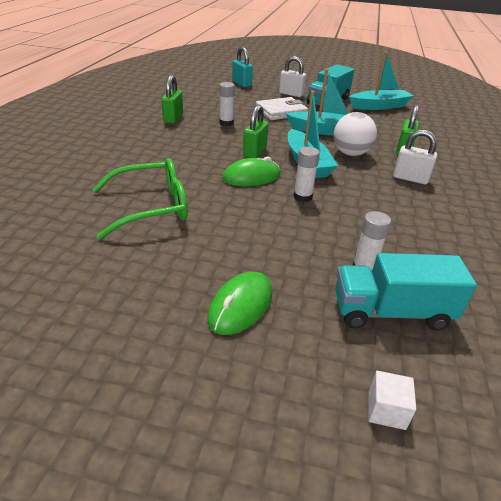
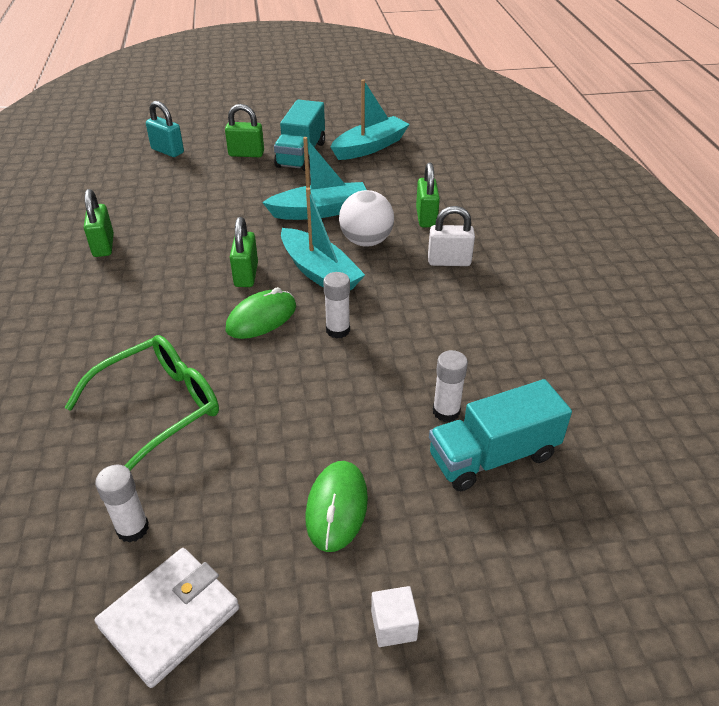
camera: 20 degrees left, 5 degrees up
white glue stick [219,82,235,126] -> white glue stick moved to [95,465,149,543]
white wallet [256,97,308,120] -> white wallet moved to [95,548,239,688]
white padlock [279,56,306,97] -> green padlock [225,104,264,157]
white cube [368,371,416,430] -> white cube moved to [371,586,419,647]

